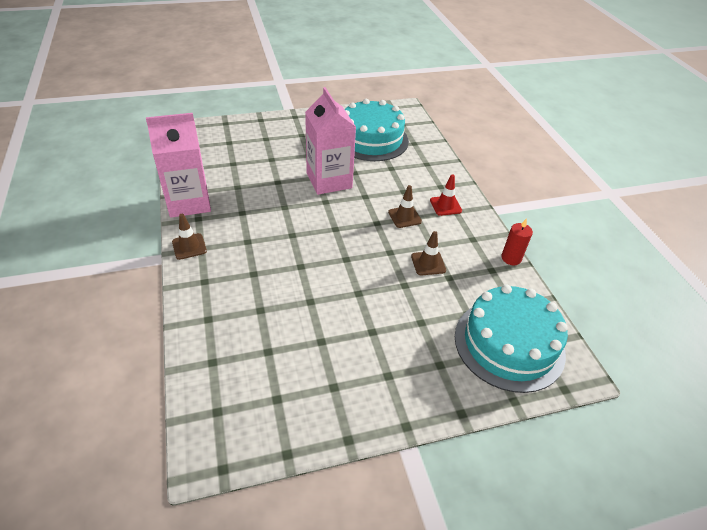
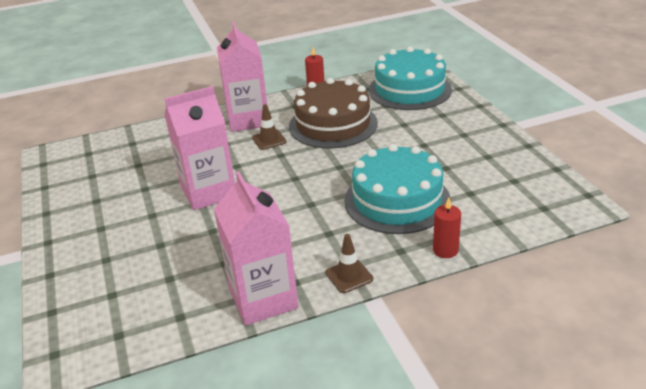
camera: 90 degrees left, 10 degrees down
turquoise cake [345,99,409,161] -> turquoise cake moved to [344,144,451,234]
brown traffic cone [411,231,446,275] -> brown cake [289,78,378,149]
red traffic cone [430,174,462,216] -> pink carton [217,22,267,132]
none -> red candle [433,198,461,258]

